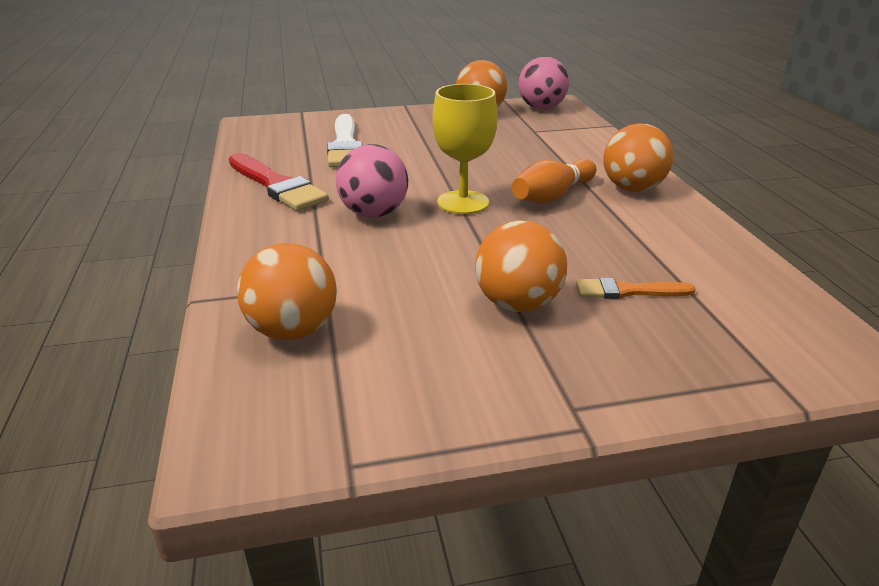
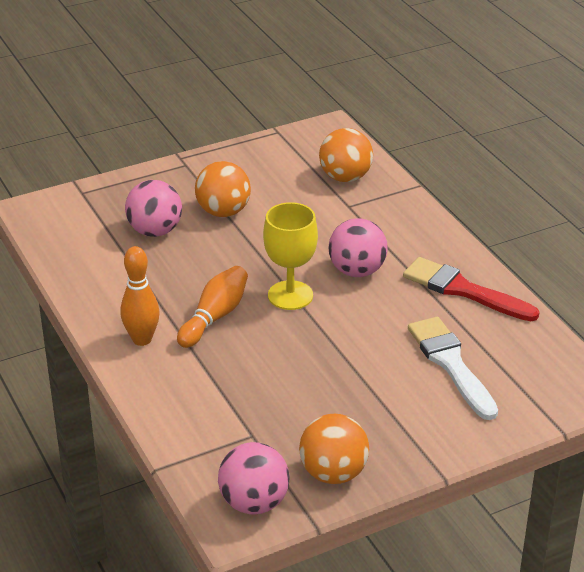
camera: 165 degrees right, 5 degrees up
orange brush [576,277,695,299] -> pink ball [125,180,182,237]
orange ball [604,124,673,192] -> orange bowling pin [120,246,160,346]

